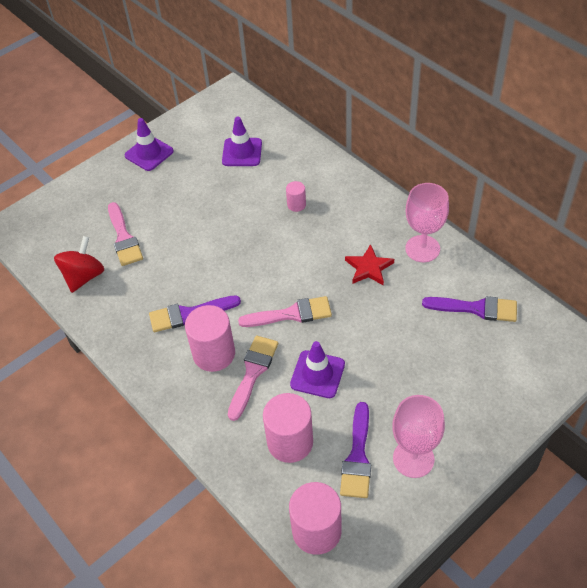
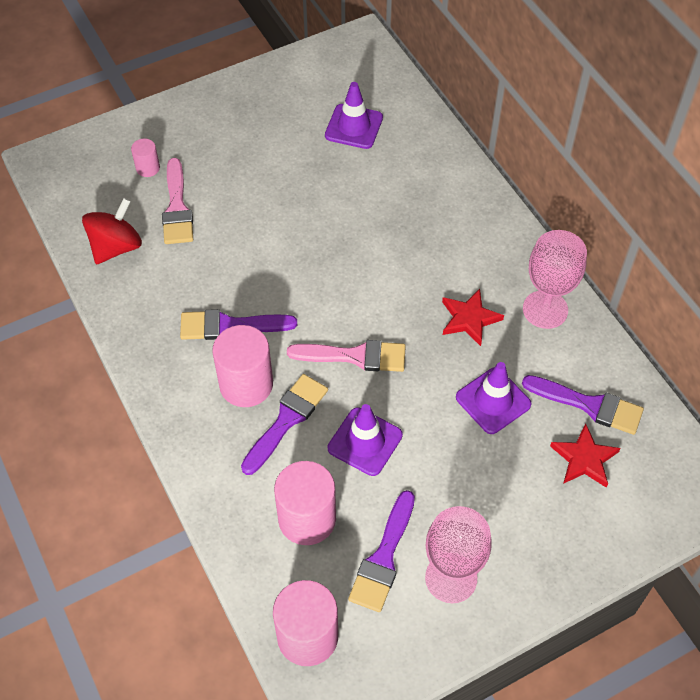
camera: 10 degrees right, 5 degrees up
purple traffic cone [125,118,174,171] -> purple traffic cone moved to [456,362,531,434]
pink brush [228,336,278,421] -> purple brush [241,374,328,475]
pink cylinder [286,181,306,212] -> pink cylinder moved to [131,138,160,177]
none -> red star [550,423,621,488]

